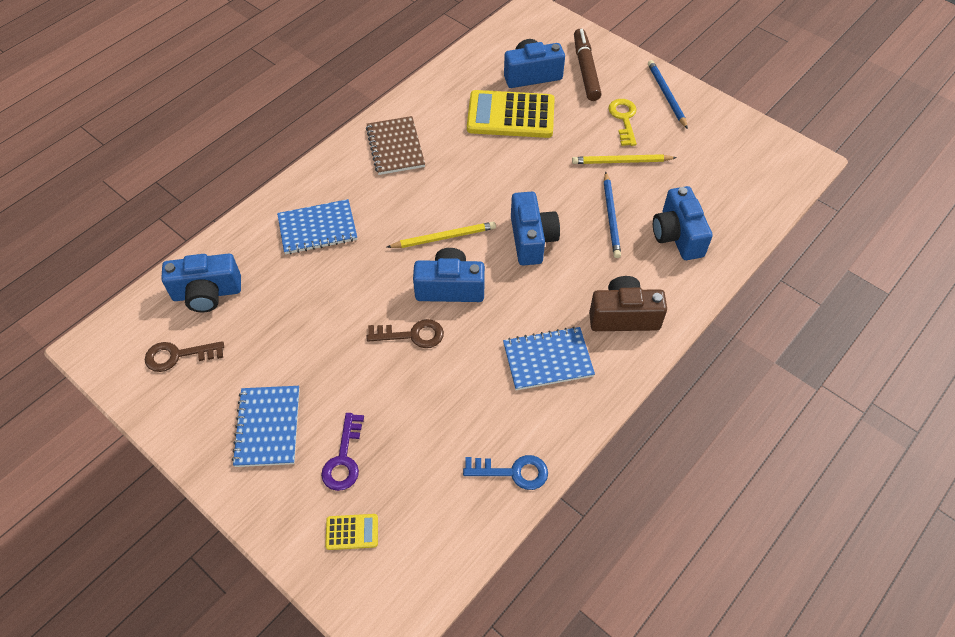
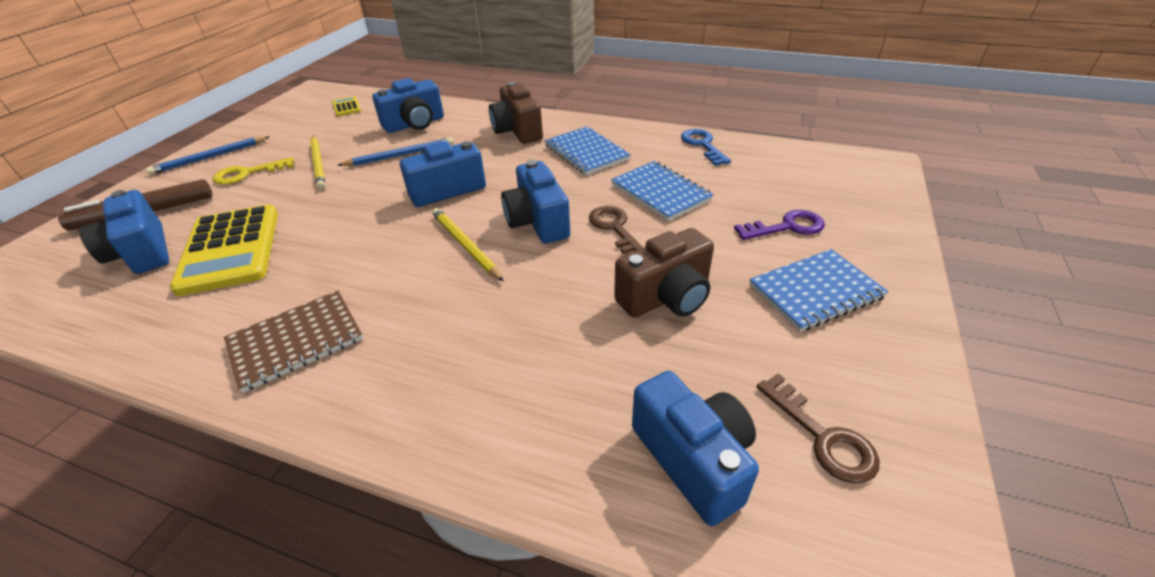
camera: 110 degrees left, 15 degrees down
blue notebook [277,199,357,254] -> blue notebook moved to [611,161,714,221]
yellow calculator [325,514,378,550] -> yellow calculator moved to [332,96,361,116]
none -> brown camera [614,228,714,318]

